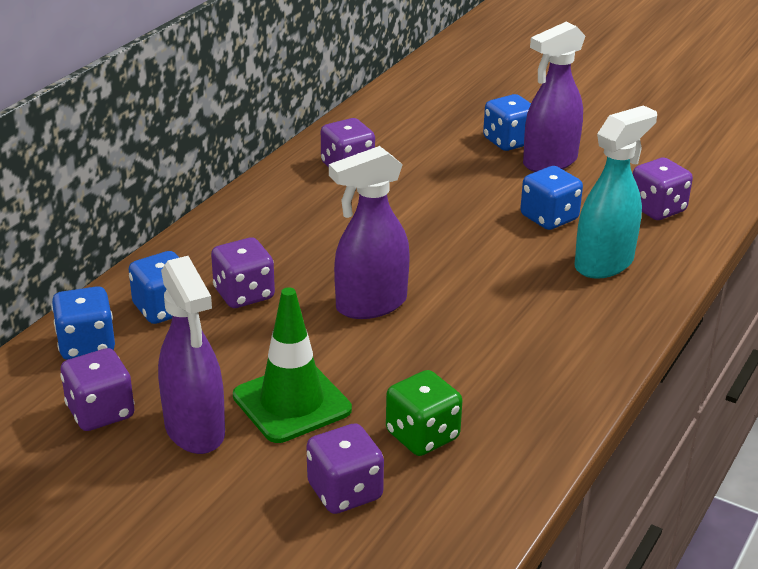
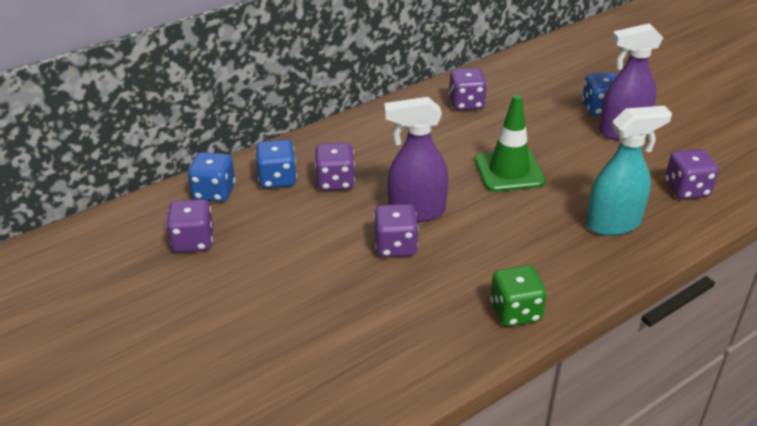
camera: 25 degrees right, 5 degrees up
purple spray bottle [158,256,225,454] -> none
green traffic cone [233,287,352,443] -> green traffic cone moved to [475,94,545,192]
purple dice [306,423,384,514] -> purple dice moved to [374,204,419,257]
green dice [386,370,462,456] -> green dice moved to [490,265,547,327]
blue dice [520,166,583,230] -> none

